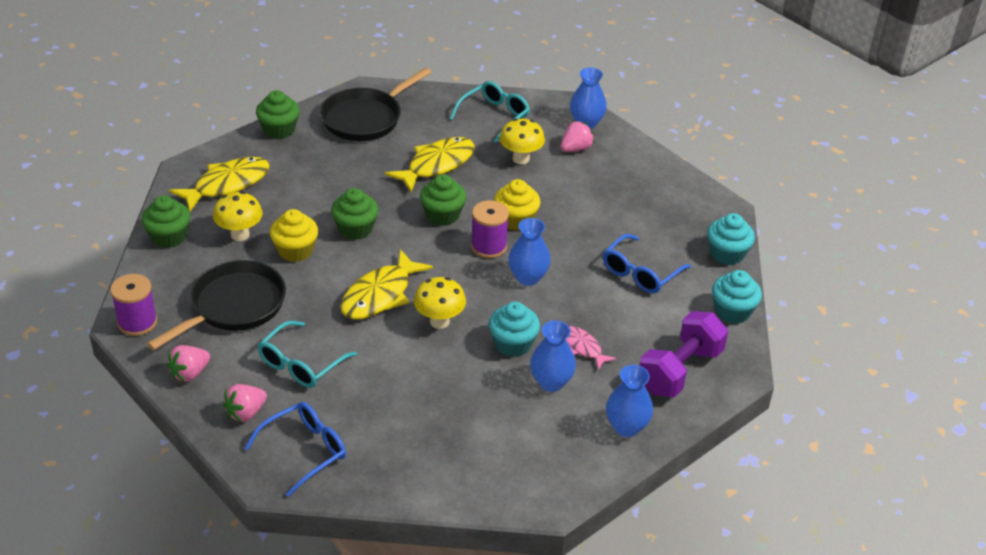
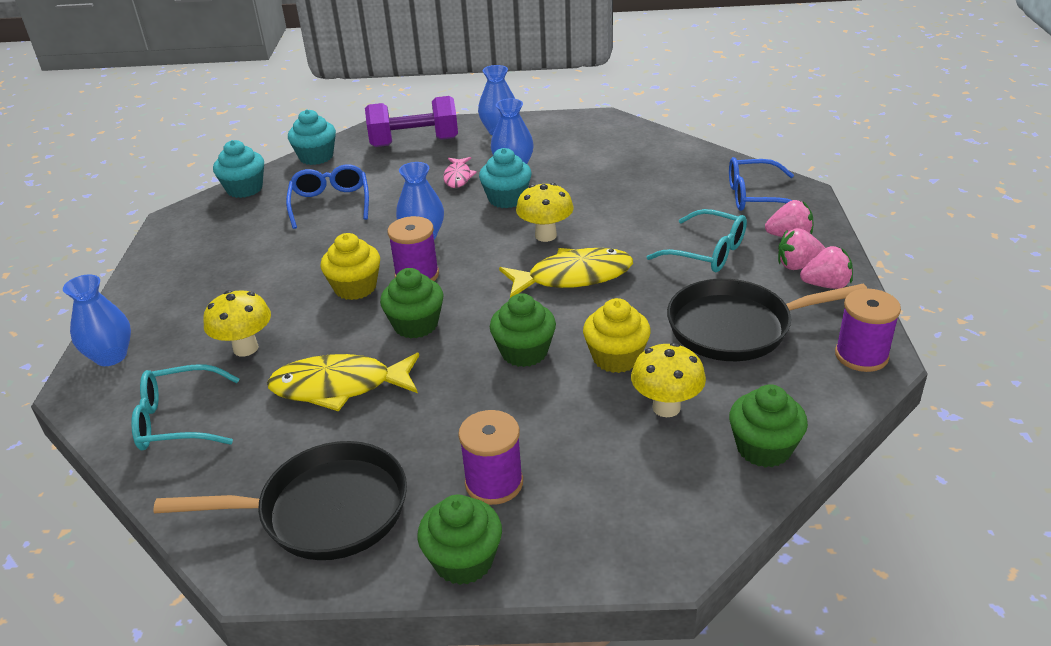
camera: 135 degrees left, 5 degrees down
yellow fish [169,157,270,212] -> none
turquoise glasses [258,321,357,388] -> turquoise glasses turned 45 degrees clockwise [647,209,747,272]
pink strawberry [561,121,594,152] -> pink strawberry moved to [778,228,825,270]
blue glasses [603,234,691,293] -> blue glasses turned 90 degrees counterclockwise [286,165,369,229]
none -> purple spool [458,410,523,505]

